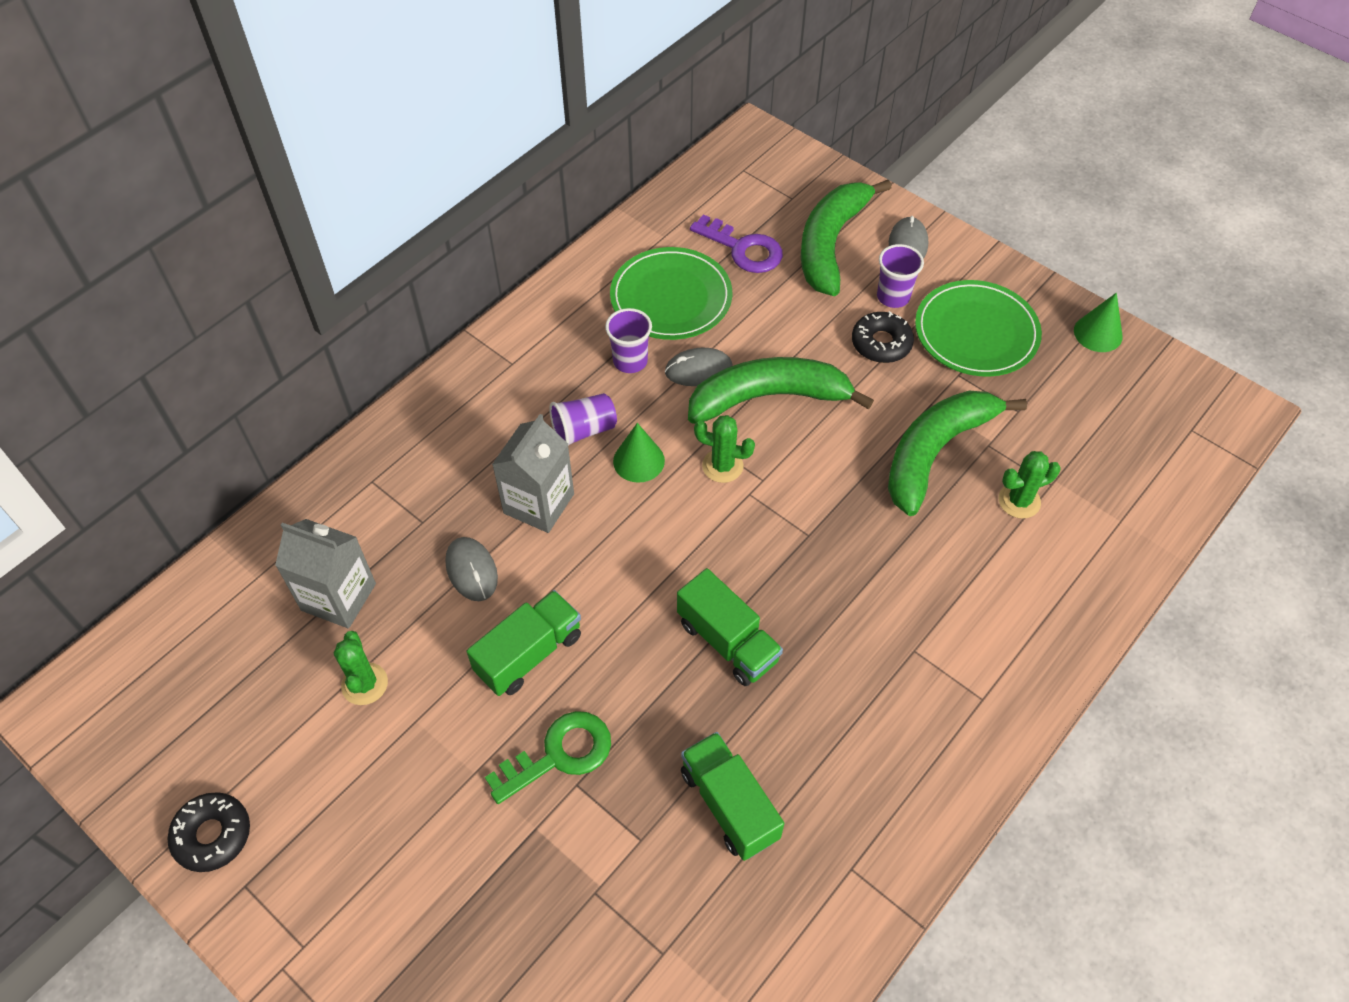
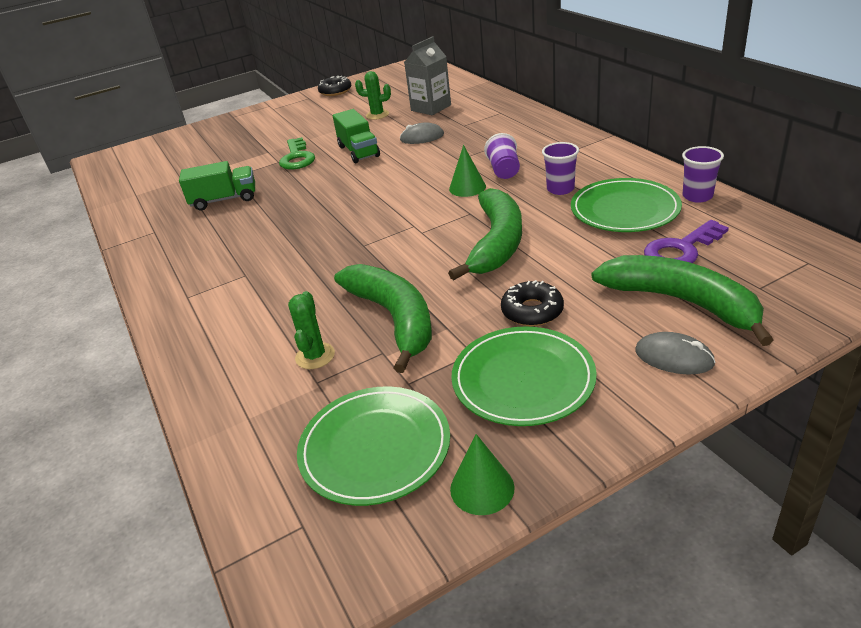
camera: 115 degrees right, 20 degrees down
grey carton [492,414,574,533] -> none
grey mouse [665,348,732,386] -> none
green truck [677,568,783,686] -> none
green cactus [694,415,755,483] -> none
purple cup [877,244,924,308] -> purple cup moved to [682,146,724,203]
none -> green plate [297,386,450,506]

